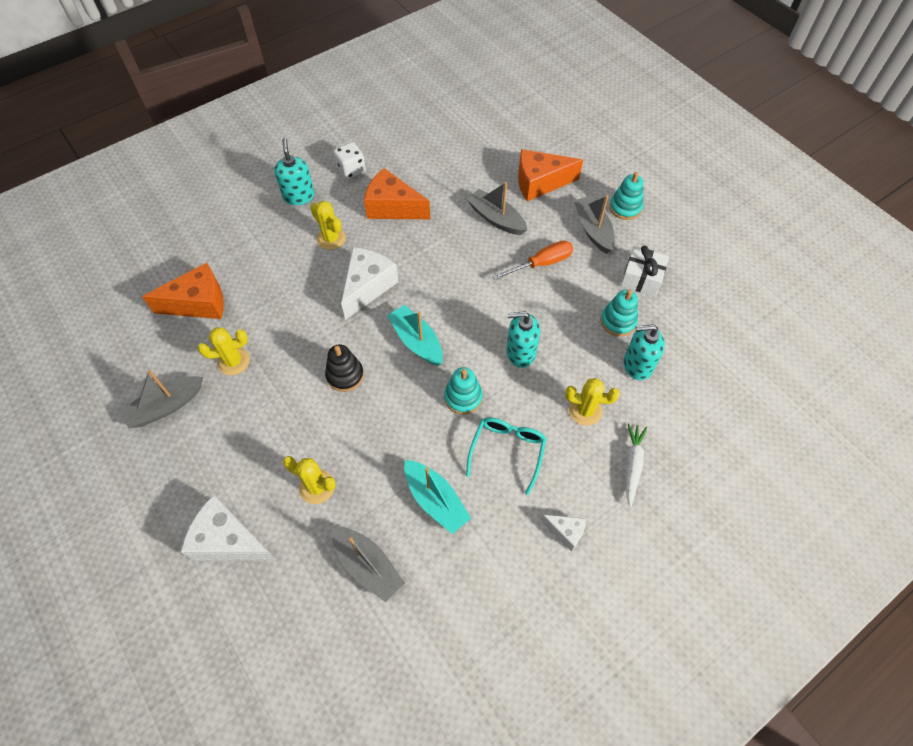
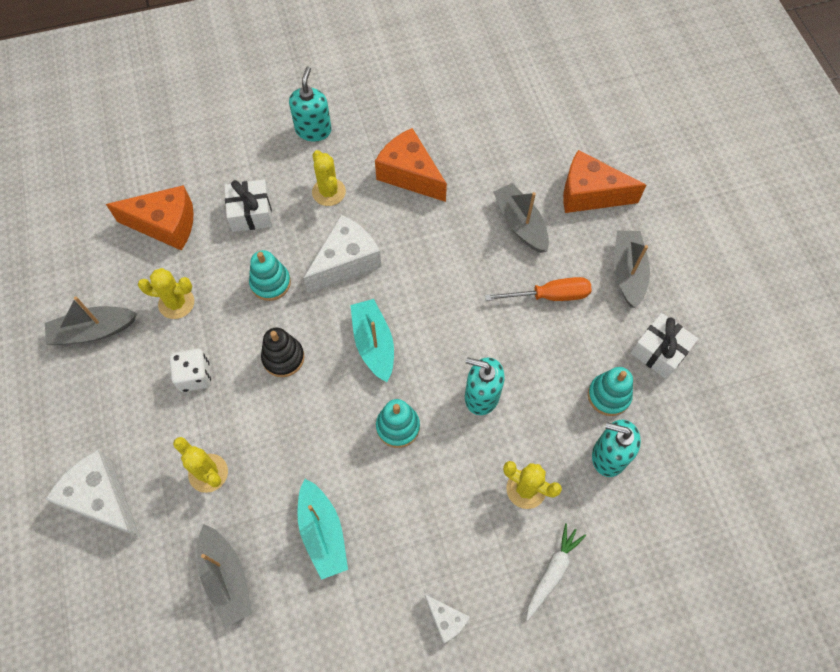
camera: 20 degrees right, 5 degrees up
white dice [333,142,366,179] -> white dice moved to [170,349,211,392]
turquoise glasses [466,417,546,495] -> none
turquoise stacking toy [609,172,643,220] -> turquoise stacking toy moved to [249,250,291,301]
none -> white gift [224,180,273,232]

